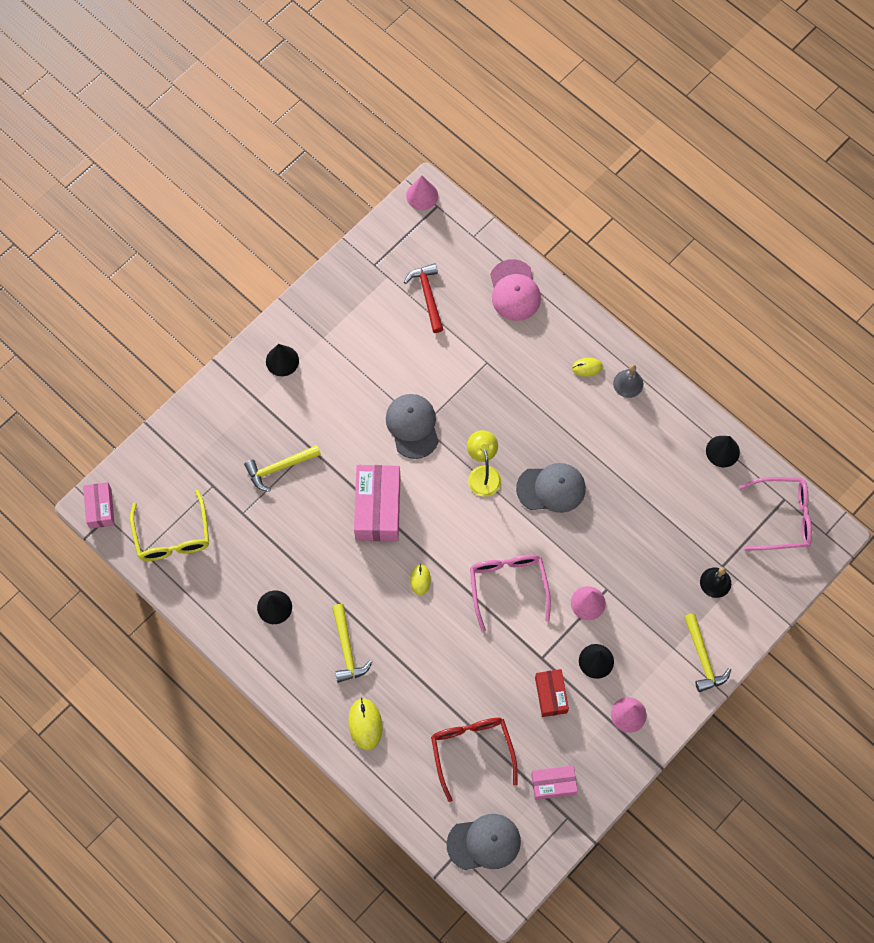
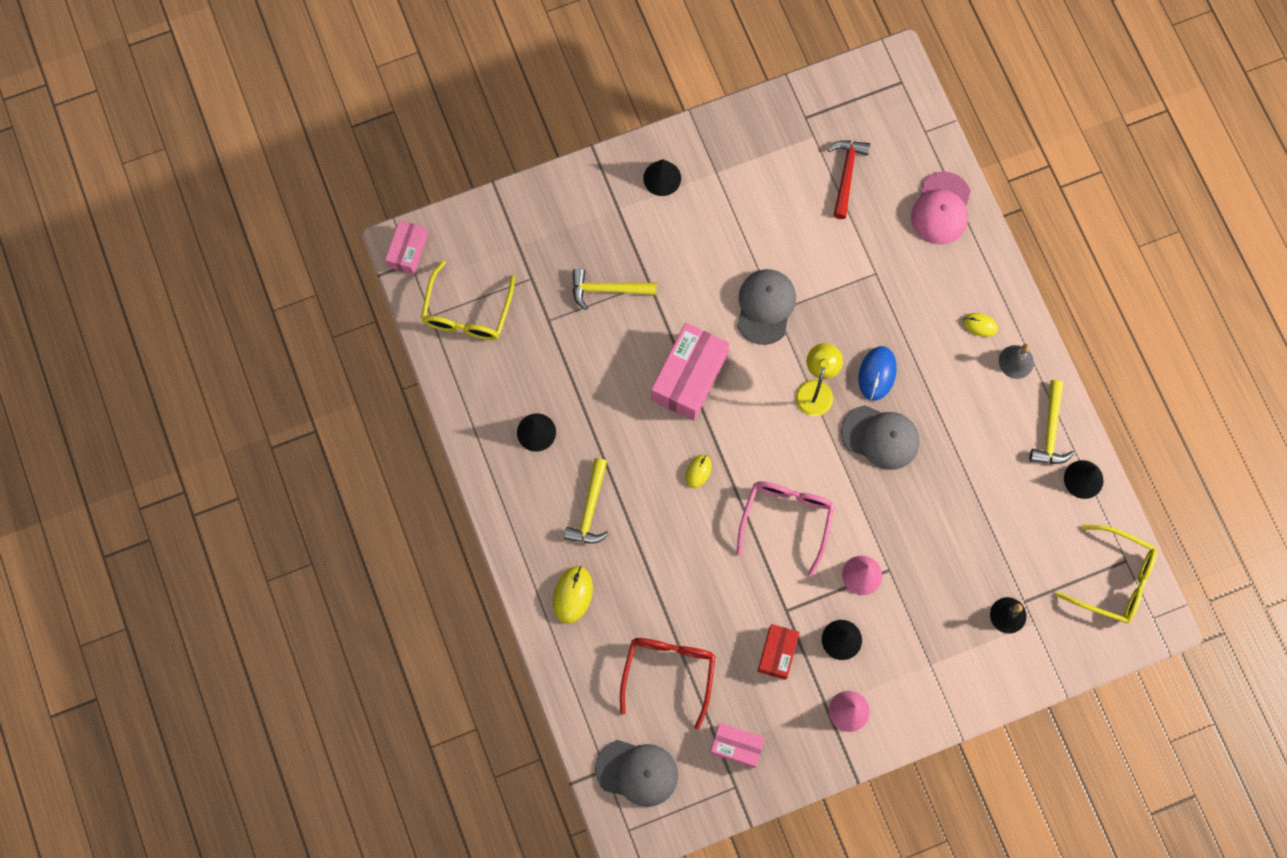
camera: 25 degrees right, 5 degrees up
pink cone [406,176,438,210] -> none
yellow hammer [684,613,731,692] -> yellow hammer moved to [1030,380,1074,464]
pink glasses [739,477,812,551] -> yellow glasses [1056,525,1157,623]
none -> blue mouse [859,346,897,401]

